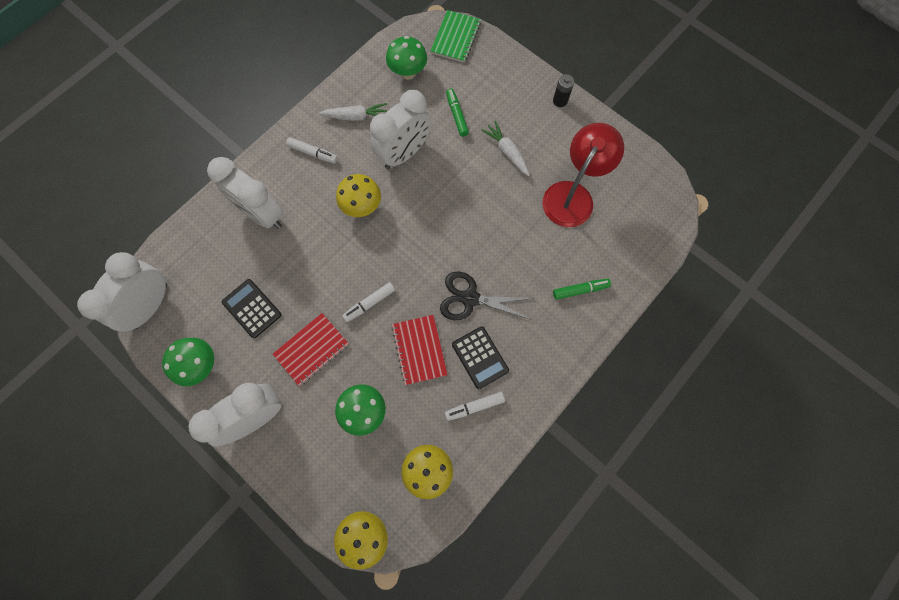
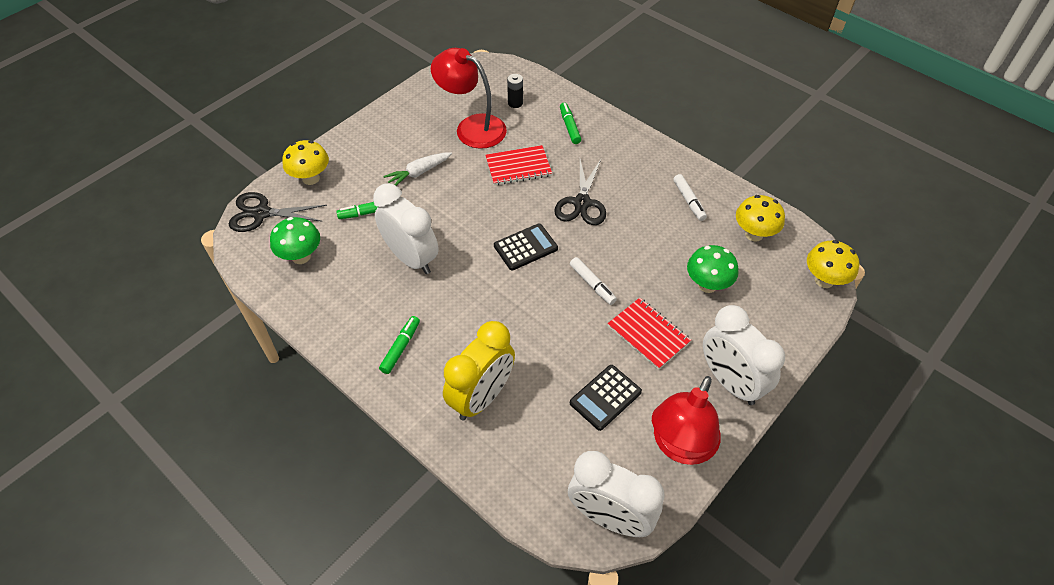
camera: 90 degrees left, 20 degrees down
green mushroom [162,338,214,386] -> red lamp [652,376,721,465]
white clock [207,157,283,229] -> yellow clock [443,321,515,421]
white marker [286,137,338,164] -> green marker [379,316,420,374]
white carrot [319,103,387,121] -> none
yellow mushroom [336,174,381,217] -> yellow mushroom moved to [282,140,329,185]
red notebook [391,315,448,385] -> red notebook moved to [485,145,552,185]
green notebook [430,10,481,63] -> black scissors [229,192,327,232]
black calculator [452,326,509,389] -> black calculator moved to [494,223,558,271]
black battery [553,74,574,107] -> black battery moved to [507,74,523,108]

